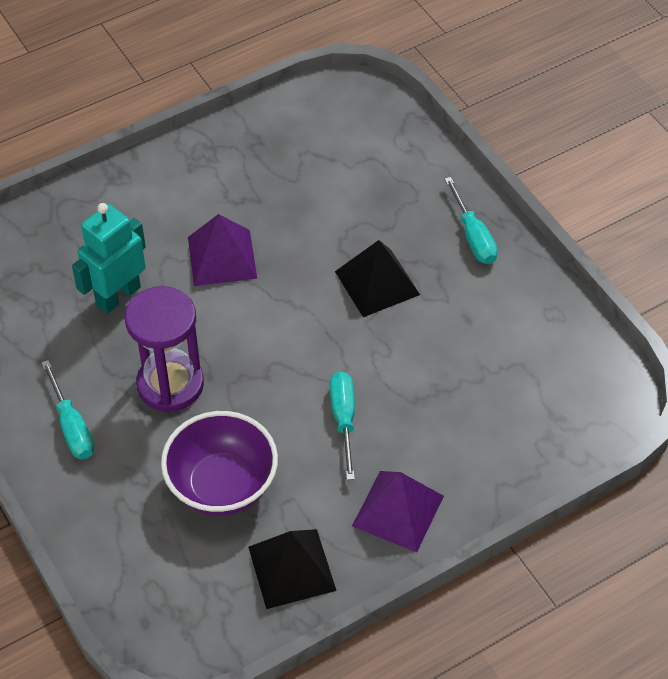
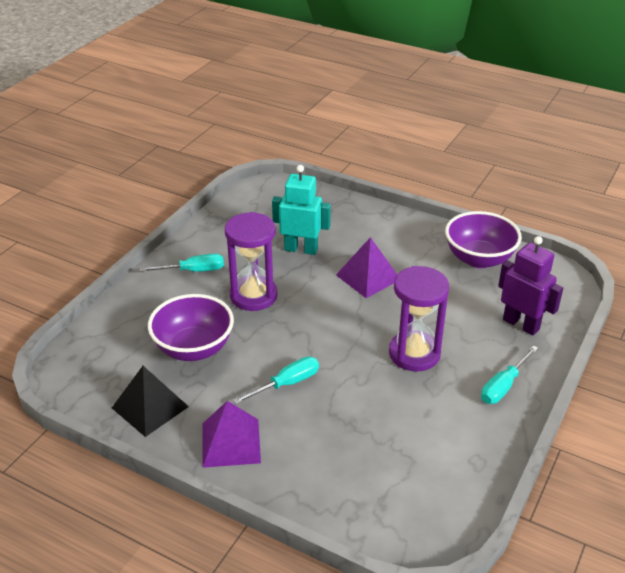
camera: 60 degrees right, 15 degrees down
turquoise screwdriver [41,360,94,459] -> turquoise screwdriver turned 135 degrees counterclockwise [140,254,224,272]
black pyramid [335,240,420,317] -> purple hourglass [389,266,449,371]
none -> purple bowl [445,211,522,268]
none -> purple robot [498,236,563,335]

